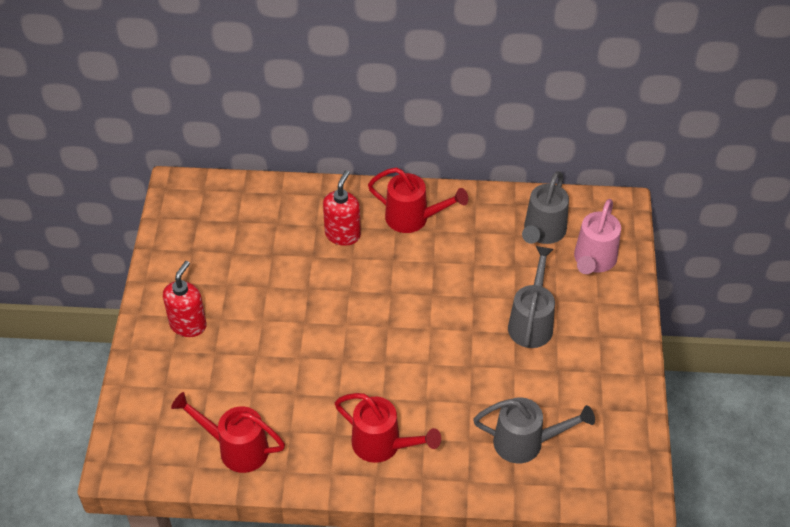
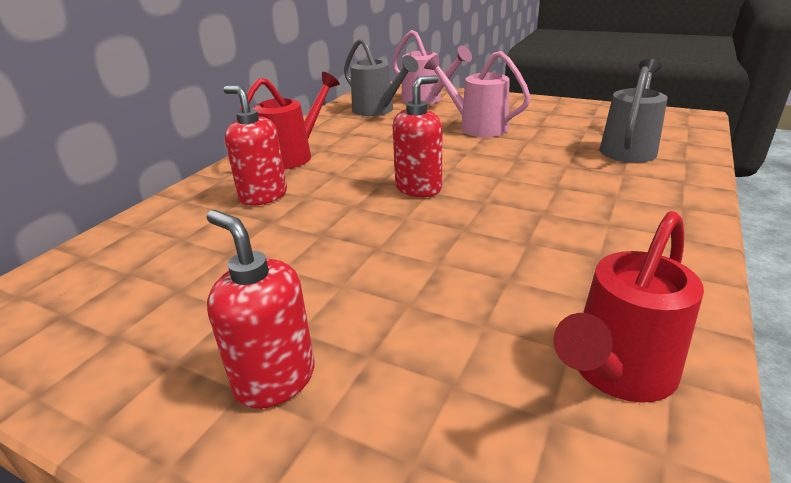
camera: 65 degrees left, 20 degrees down
red watering can [335,393,441,463] -> none
grey watering can [508,246,555,348] -> pink watering can [424,51,531,137]
none -> red soap dispenser [393,75,442,197]

